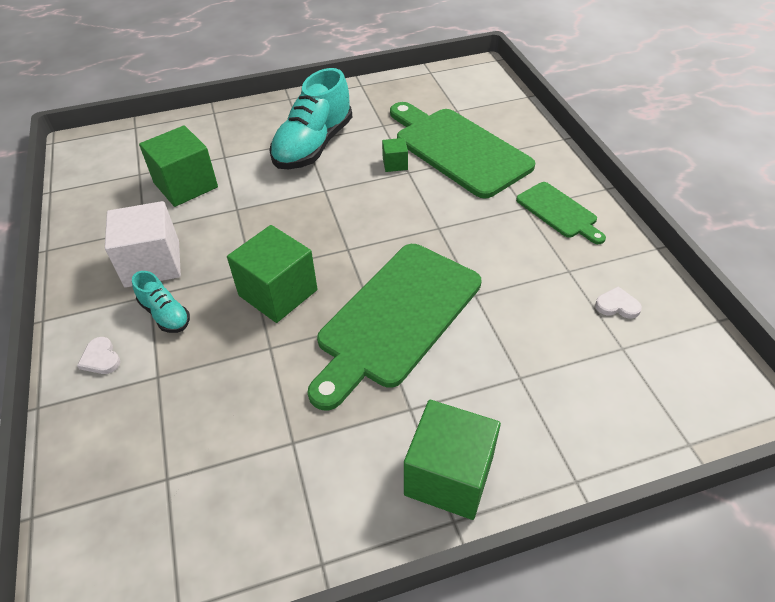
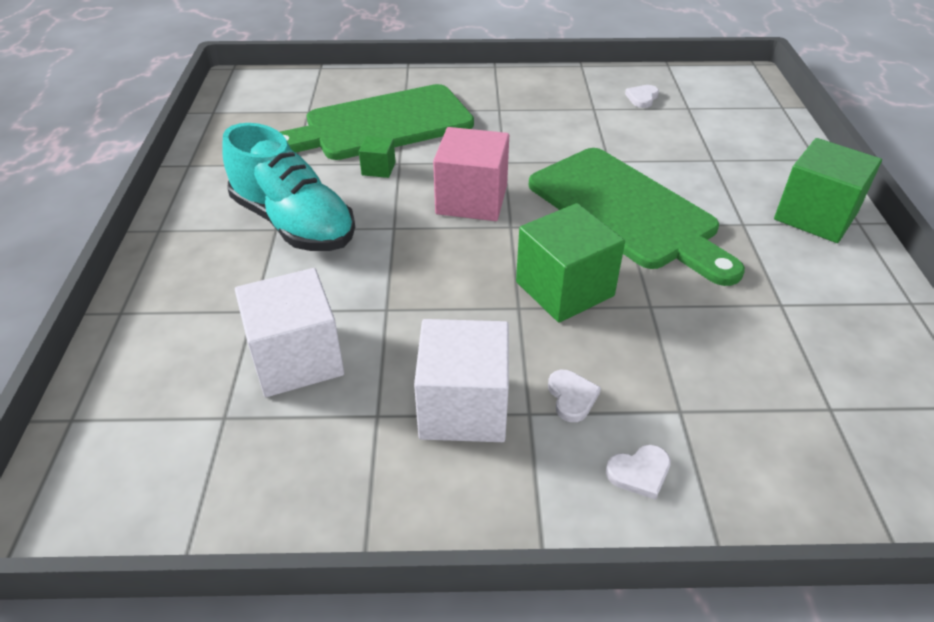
camera: 75 degrees left, 5 degrees down
turquoise shoe [132,271,190,333] -> white heart [548,370,601,422]
green cube [139,125,218,207] -> white cube [235,268,344,397]
green cutting board [516,182,606,244] -> none
none -> pink cube [433,127,509,221]

